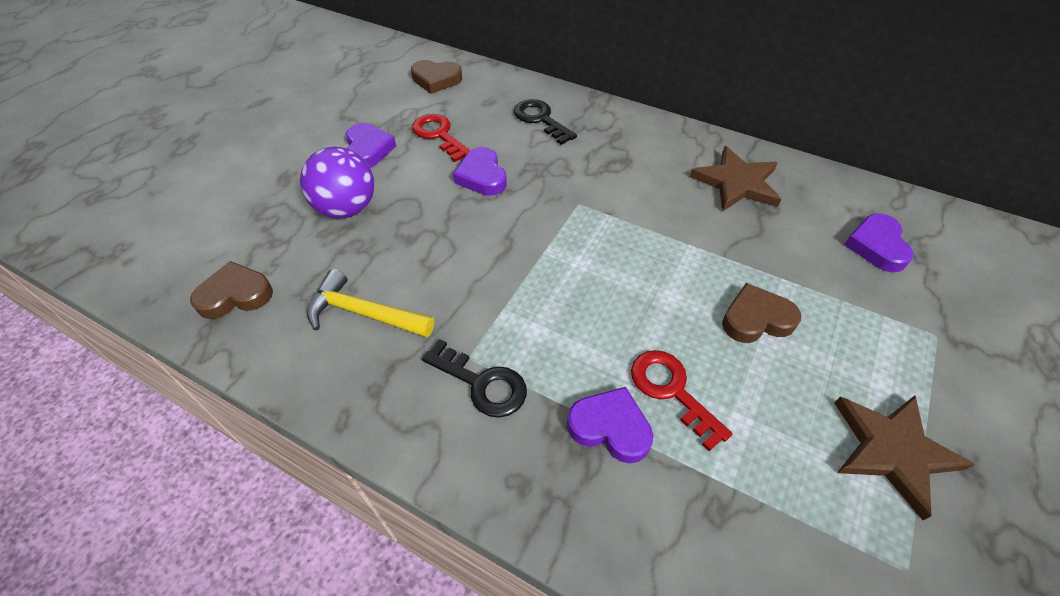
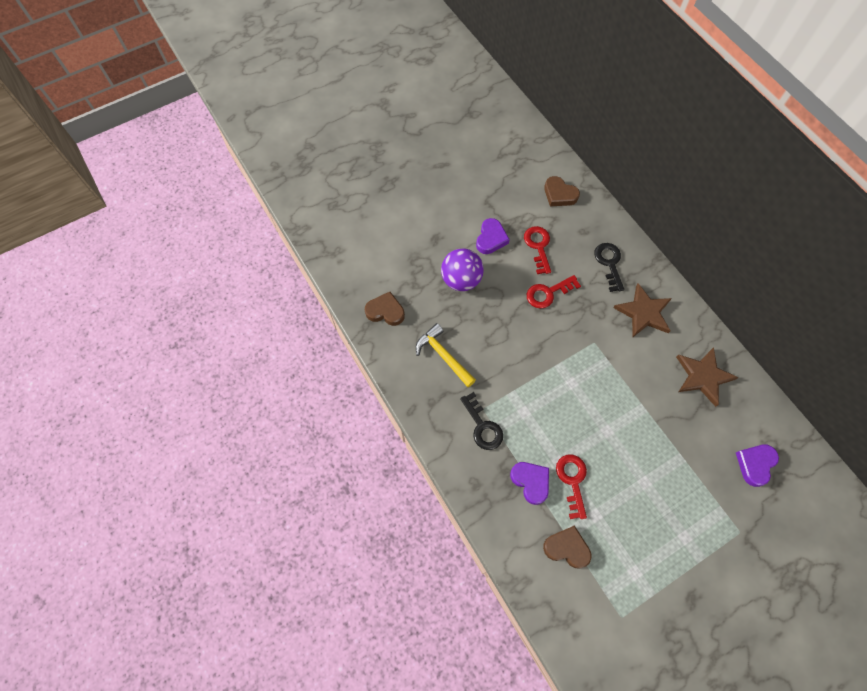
camera: 30 degrees right, 15 degrees up
purple heart [453,147,507,196] -> red key [527,275,581,308]
brown heart [722,283,802,343] -> brown heart moved to [543,525,591,569]
brown star [835,395,975,520] -> brown star moved to [613,283,672,337]

